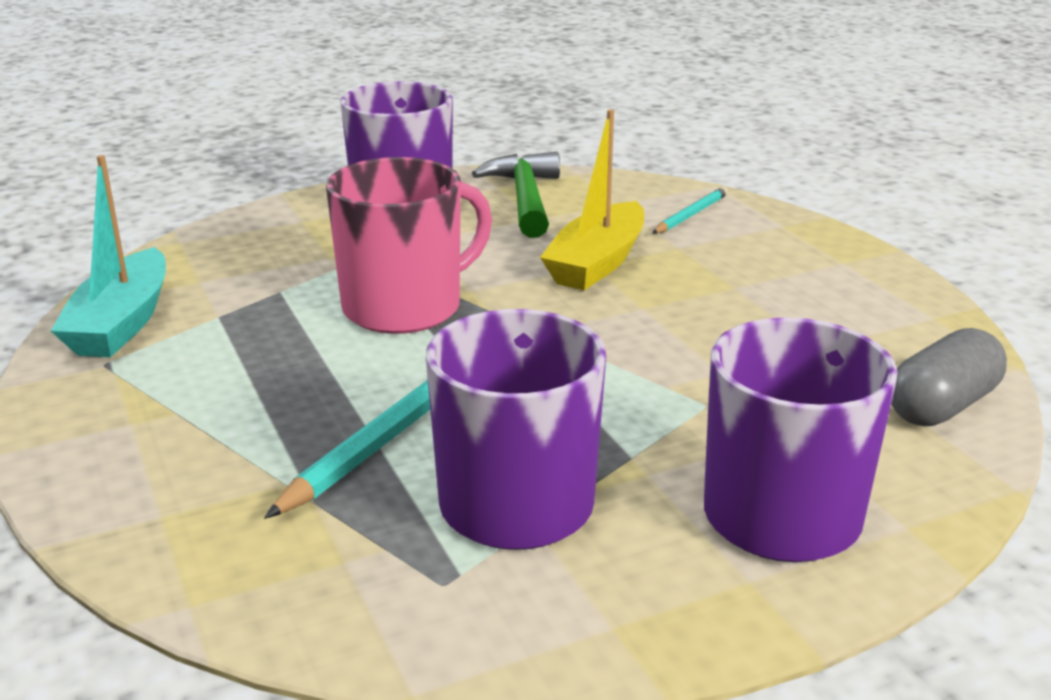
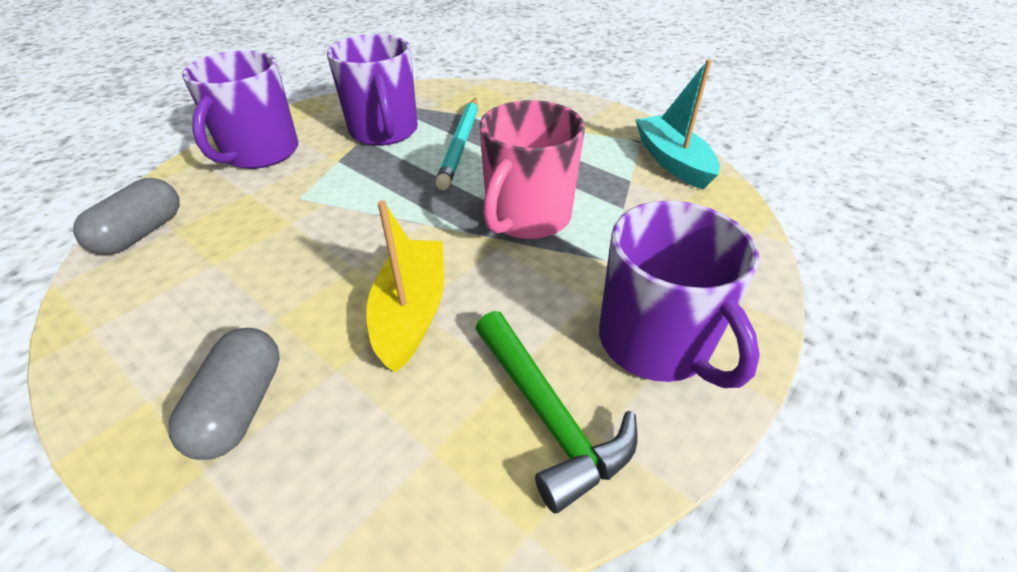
camera: 155 degrees right, 15 degrees up
turquoise pencil [652,187,729,234] -> none
none -> grey capsule [169,328,280,460]

